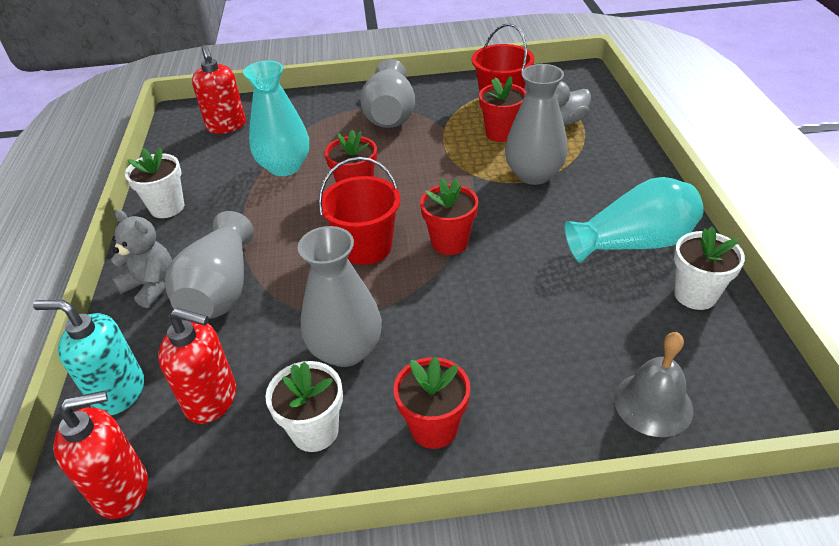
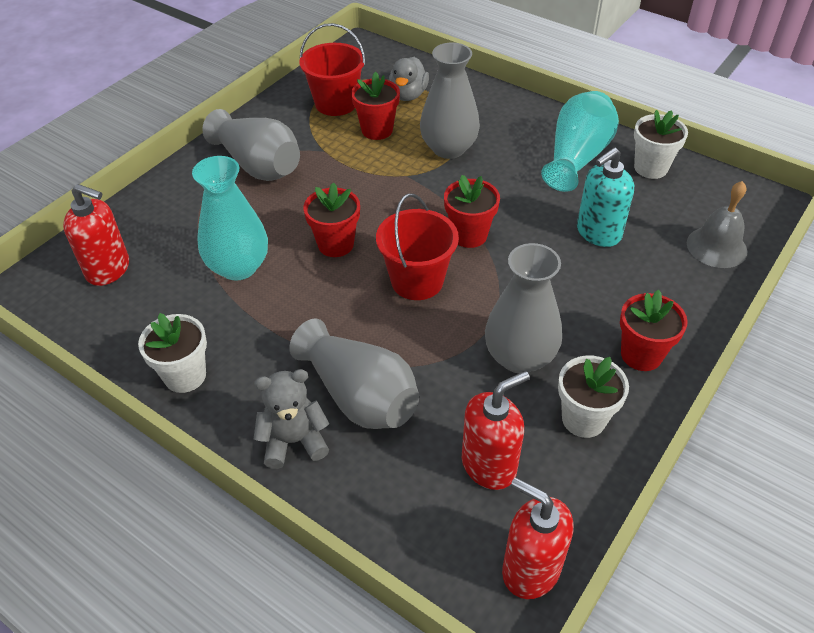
camera: 50 degrees left, 5 degrees up
turquoise soap dispenser [33,300,144,415] -> turquoise soap dispenser moved to [577,147,634,247]
red soap dispenser [53,390,148,519] -> red soap dispenser turned 75 degrees counterclockwise [502,478,573,599]

